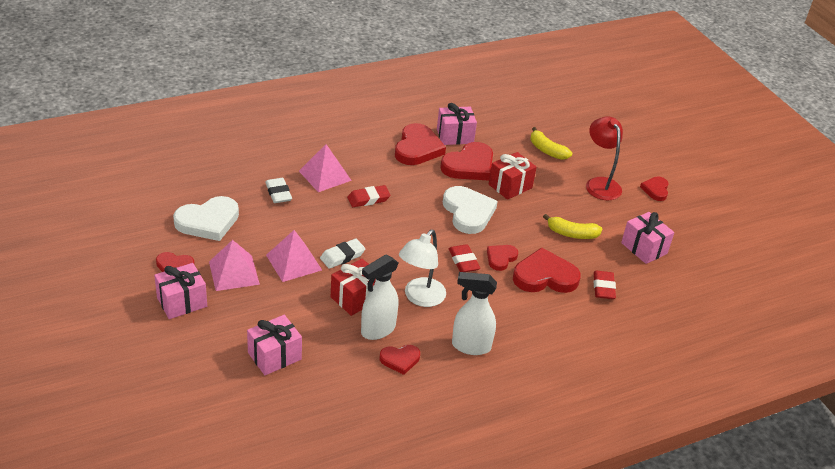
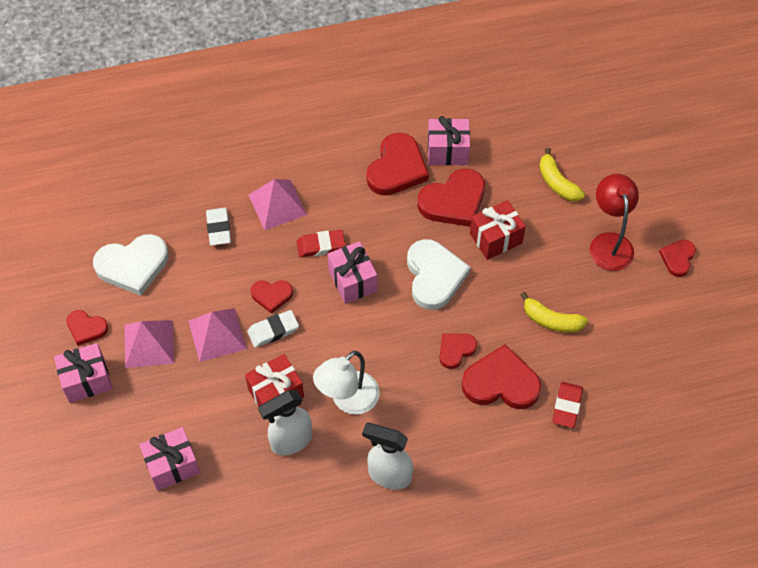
camera: 15 degrees right, 20 degrees up
red heart [380,345,420,375] -> red heart moved to [251,280,293,314]
red eraser [449,244,480,272] -> none
pink gift [621,212,674,264] -> pink gift moved to [327,241,377,304]

